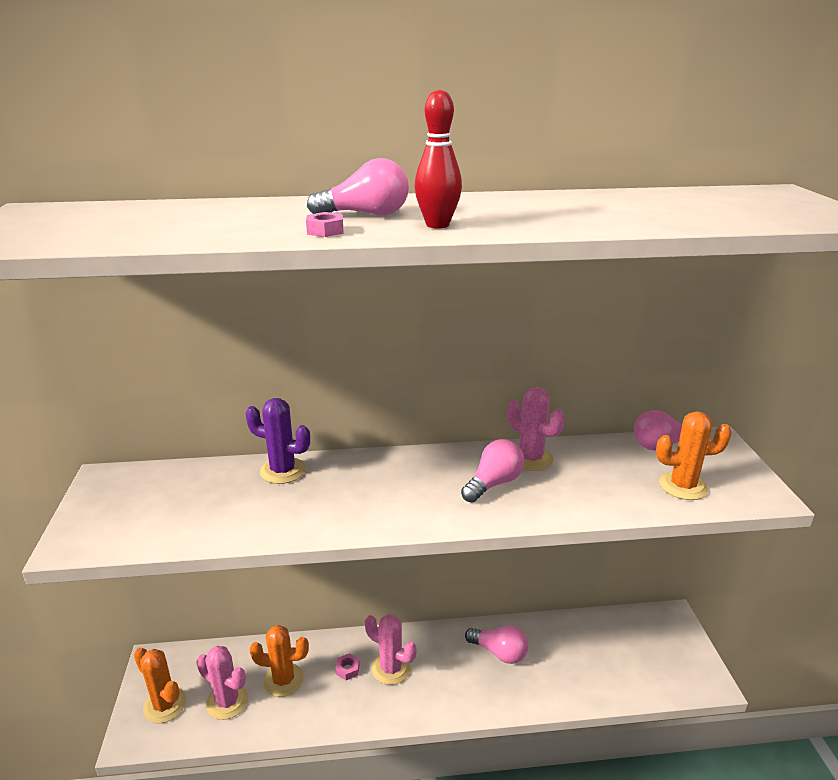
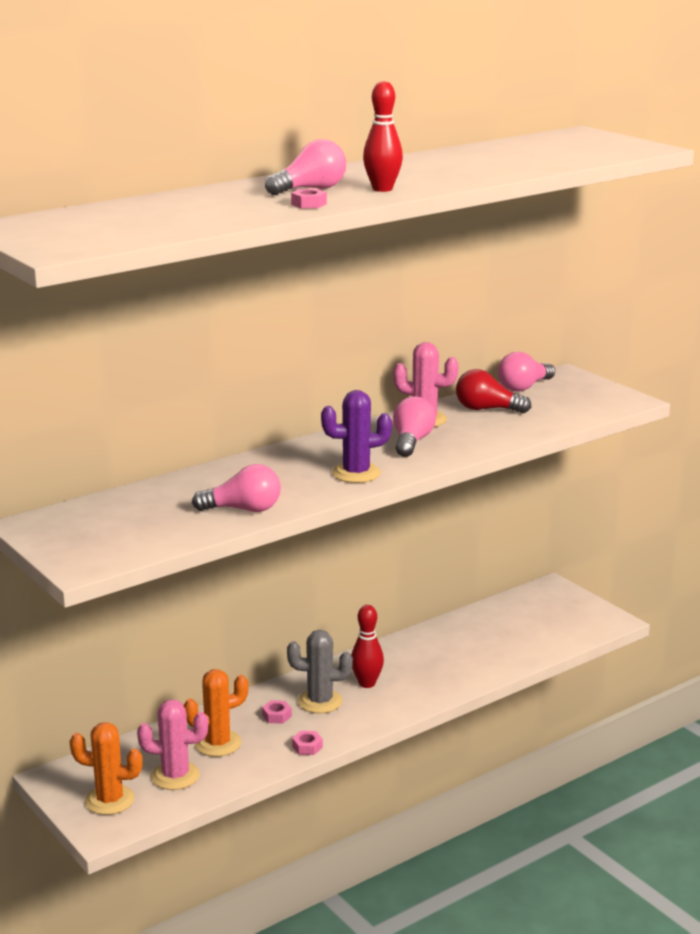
camera: 30 degrees left, 5 degrees down
purple cactus [245,398,310,484] -> purple cactus moved to [321,390,392,483]
pink cactus [365,614,416,685] -> grey cactus [287,630,353,714]
pink light bulb [465,625,528,664] -> pink light bulb moved to [192,464,281,512]
orange cactus [656,411,732,500] -> none
none -> pink nut [292,731,323,755]
none -> red bowling pin [351,605,384,688]
none -> red light bulb [456,369,531,413]

